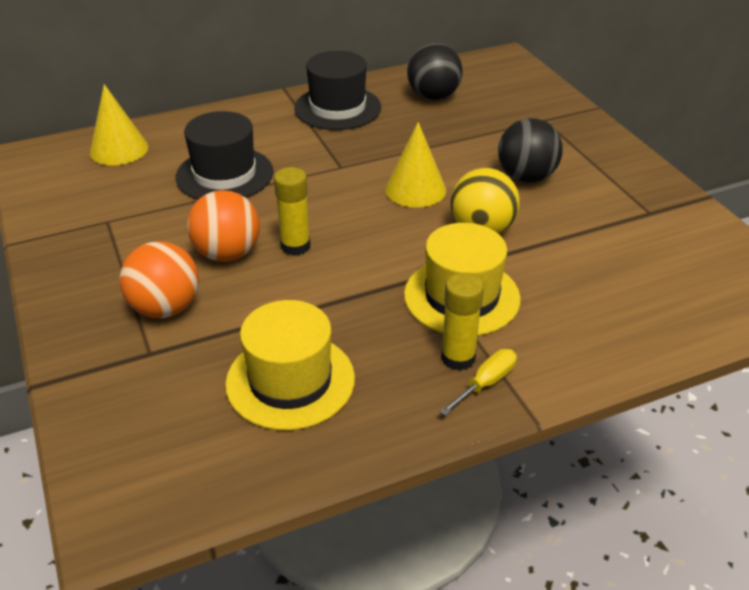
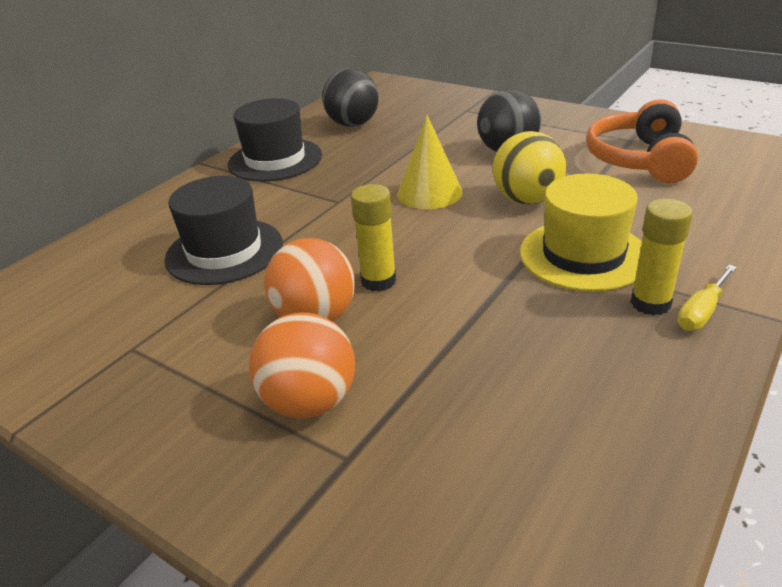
camera: 30 degrees left, 5 degrees down
yellow cone [90,84,148,166] -> none
yellow hat [225,300,355,430] -> none
yellow screwdriver [439,349,517,415] -> yellow screwdriver turned 150 degrees counterclockwise [677,265,737,331]
none -> orange headphones [586,99,698,183]

